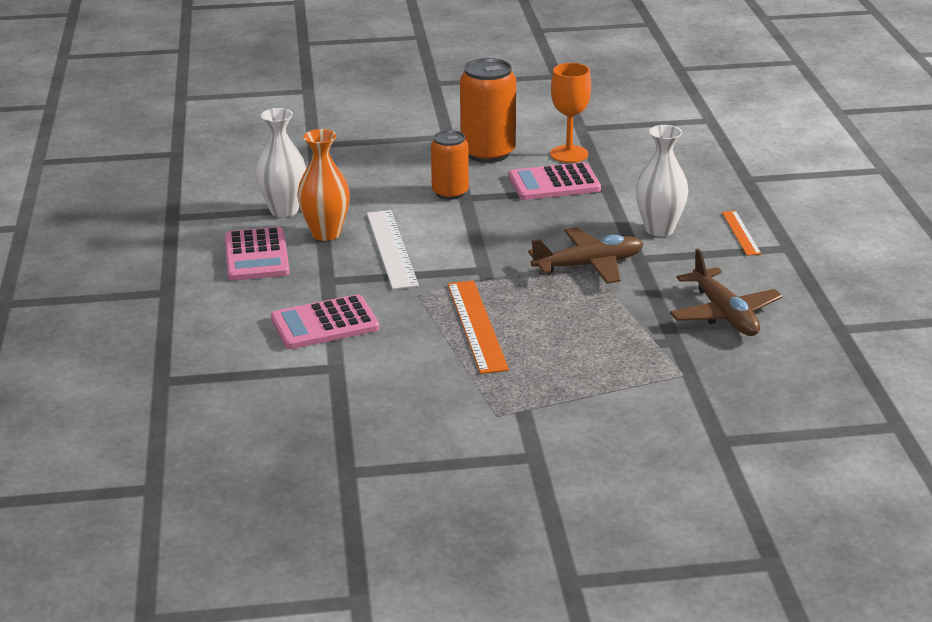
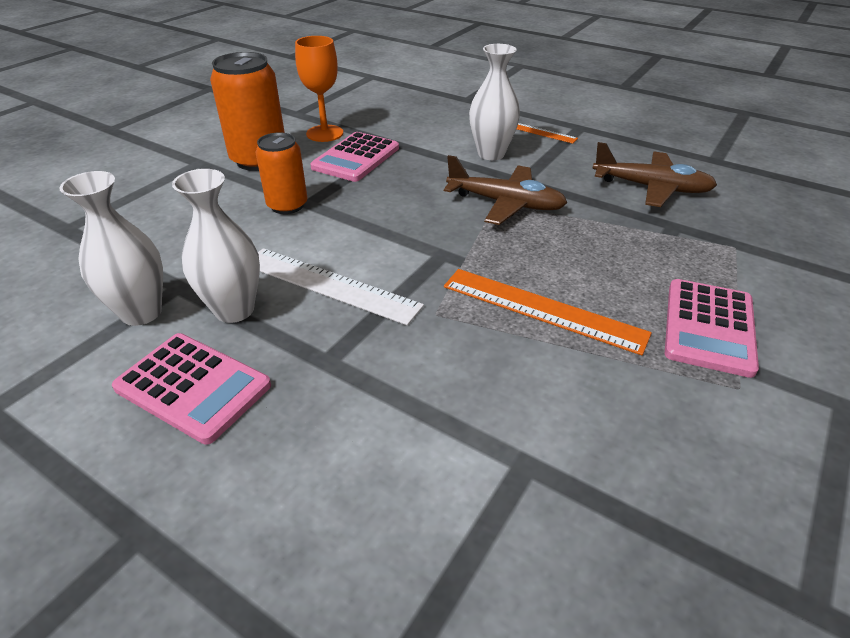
camera: 50 degrees left, 10 degrees up
pink calculator [271,294,379,349] -> pink calculator moved to [665,279,759,378]
orange vase [297,129,350,241] -> white vase [172,169,260,323]
brown plane [528,227,643,284] -> brown plane turned 90 degrees clockwise [444,155,567,225]

